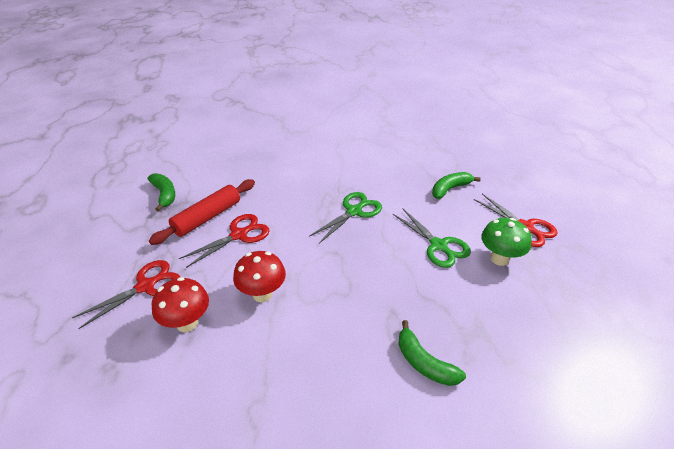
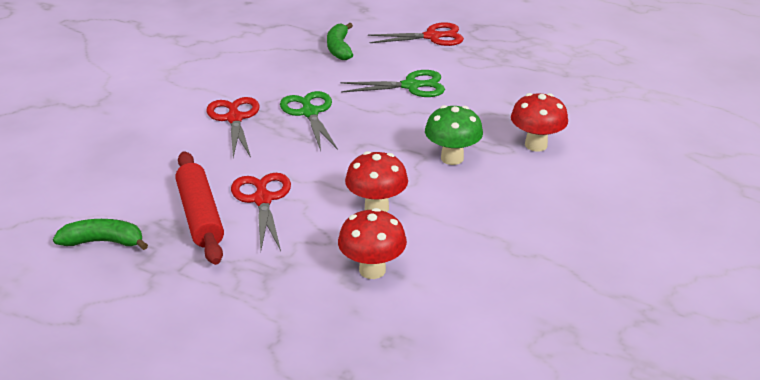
camera: 60 degrees left, 5 degrees down
red scissors [72,260,180,329] -> red scissors moved to [207,97,260,158]
green banana [398,320,466,386] -> red mushroom [511,93,568,152]
green mushroom [481,218,532,266] -> green mushroom moved to [425,105,483,165]

